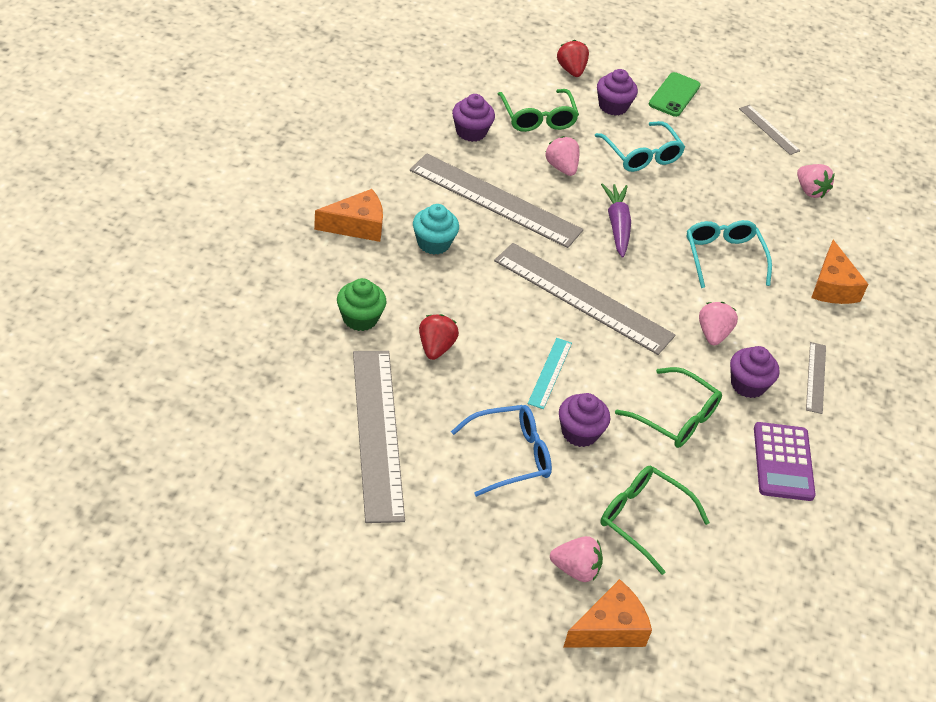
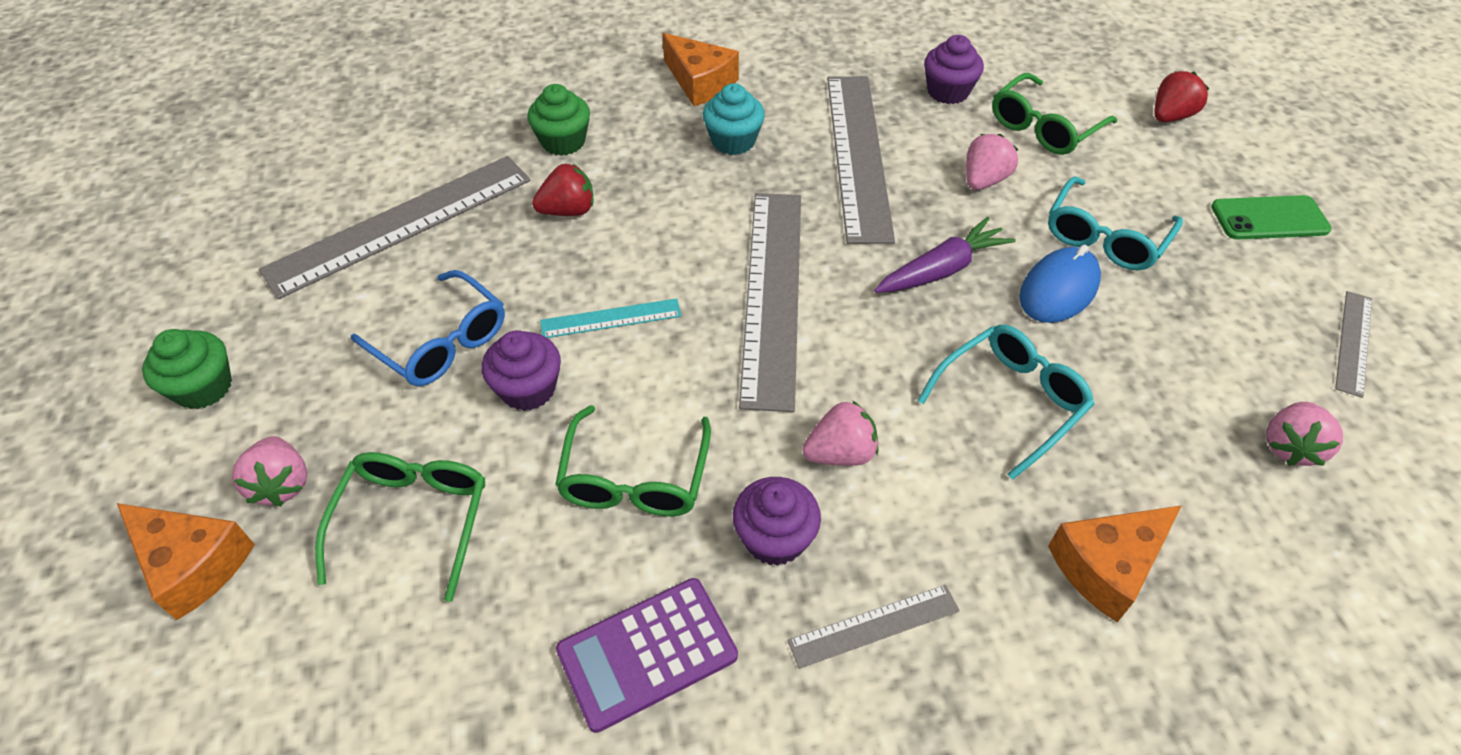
camera: 65 degrees right, 5 degrees up
purple cupcake [597,69,638,116] -> none
none -> green cupcake [142,329,232,409]
none -> blue mouse [1019,245,1101,323]

